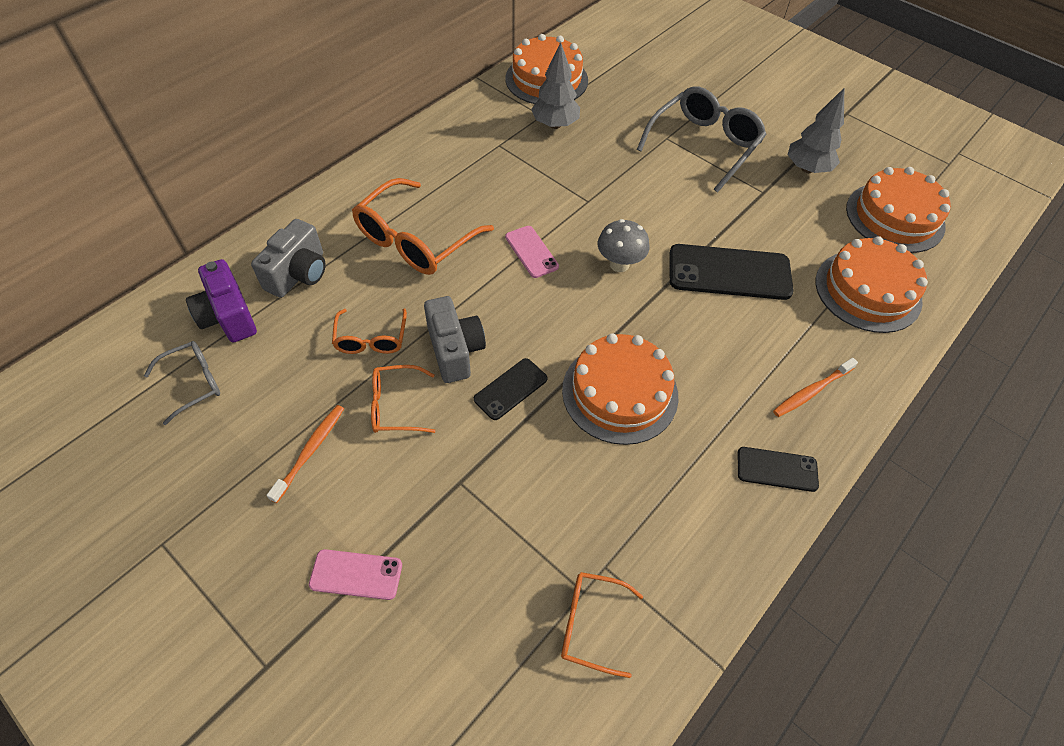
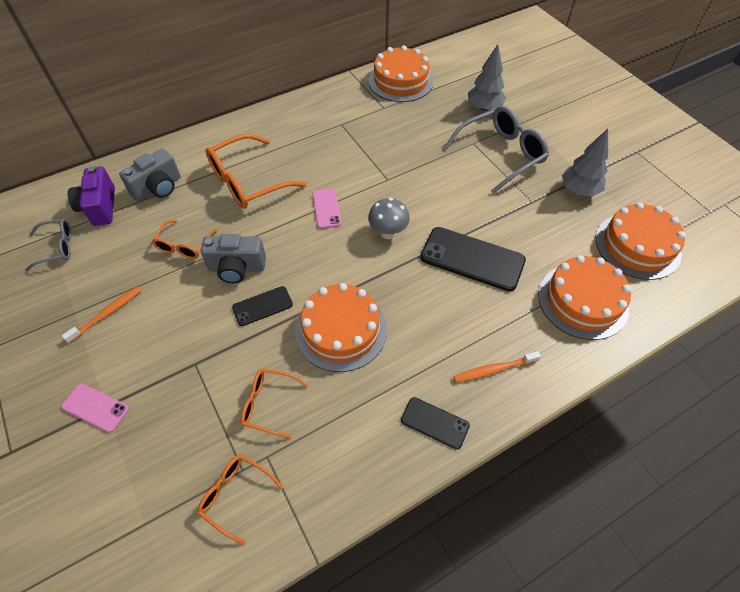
camera: 20 degrees right, 0 degrees up
orange glasses [371,365,435,433] -> orange glasses moved to [241,369,308,438]
grey camera [424,296,486,383] -> grey camera turned 90 degrees clockwise [201,234,266,283]
grey tree [531,42,580,129] -> grey tree moved to [468,44,506,111]

